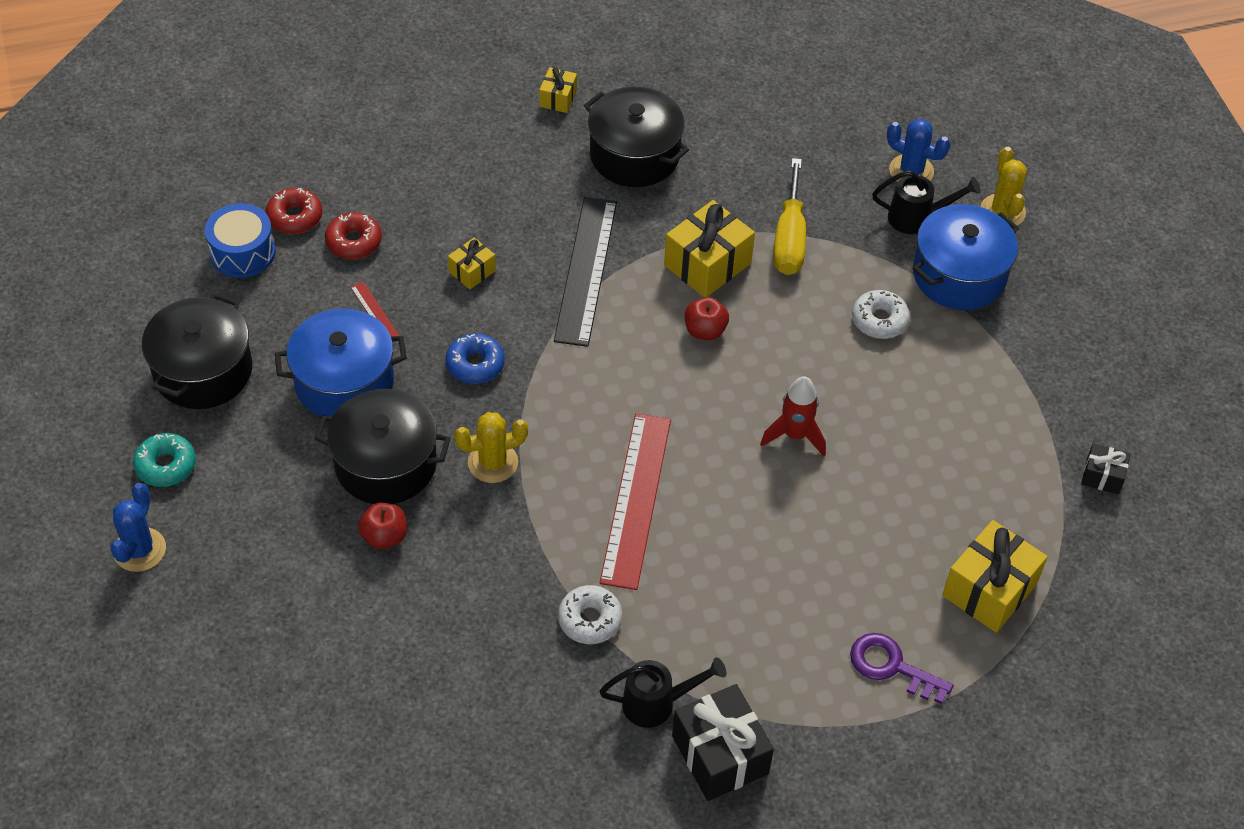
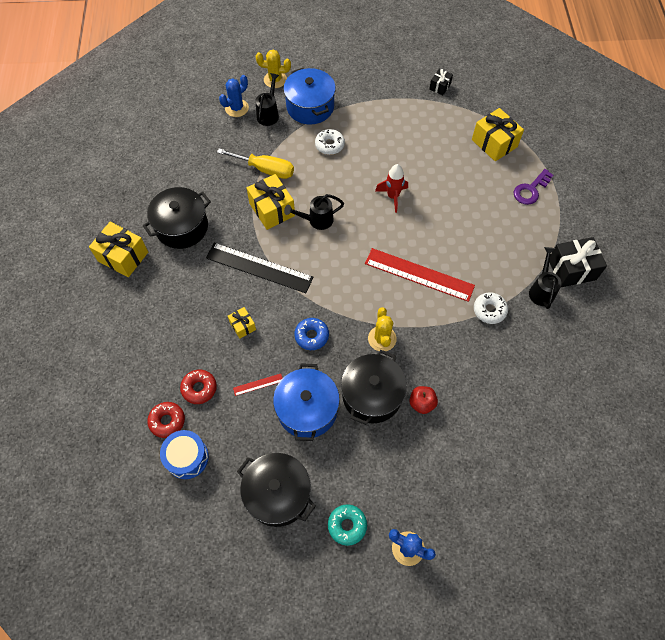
camera: 75 degrees left, 10 degrees up
yellow gift [539,67,577,113] -> yellow gift [89,222,148,277], size x1.88
red apple [685,297,729,340] -> black watering can [284,194,344,230]

